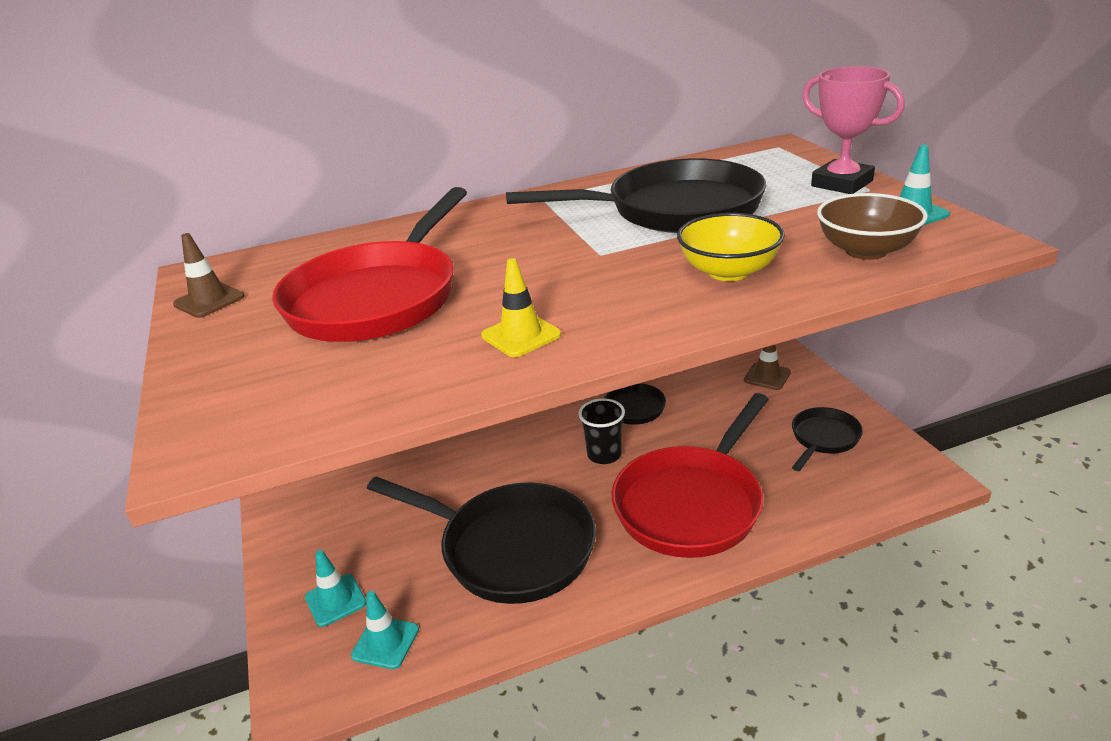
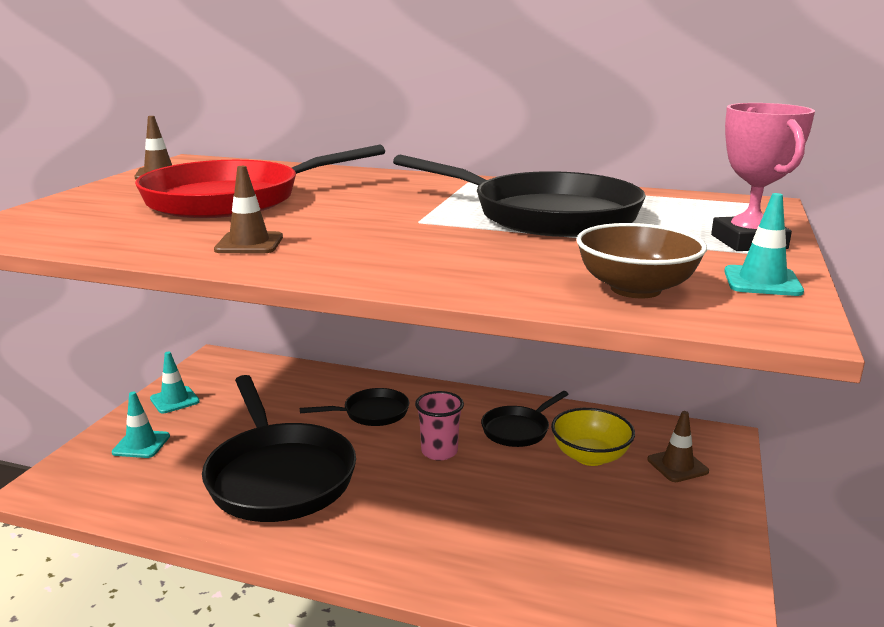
camera: 35 degrees right, 10 degrees down
turquoise traffic cone [351,591,419,669] -> turquoise traffic cone moved to [150,352,200,413]
yellow traffic cone [481,258,561,357] -> brown traffic cone [214,166,283,253]
black cup [578,398,625,464] -> pink cup [415,391,464,461]
red pan [612,393,769,558] -> none
yellow bowl [677,213,785,281] -> yellow bowl moved to [551,408,635,466]
black pan [792,407,863,471] -> black pan moved to [300,388,409,426]

